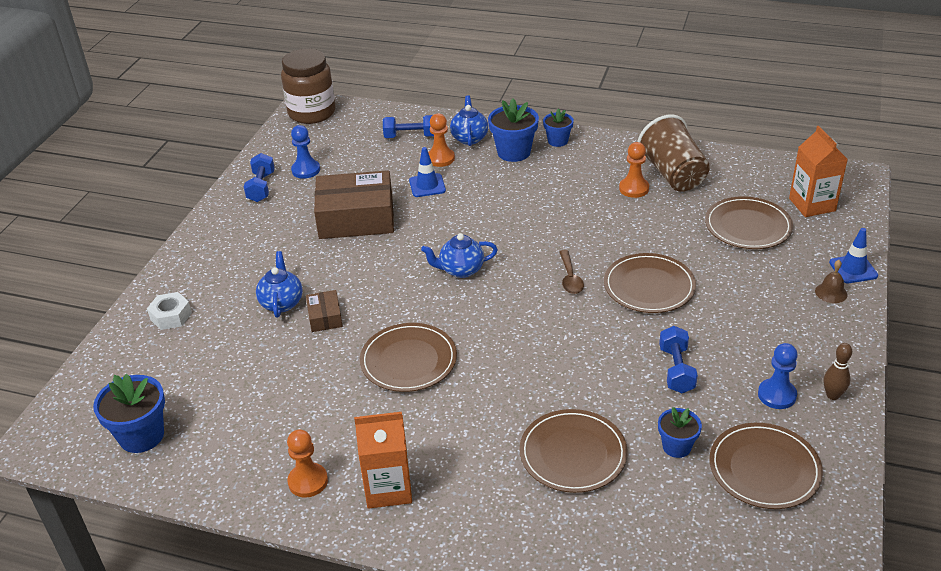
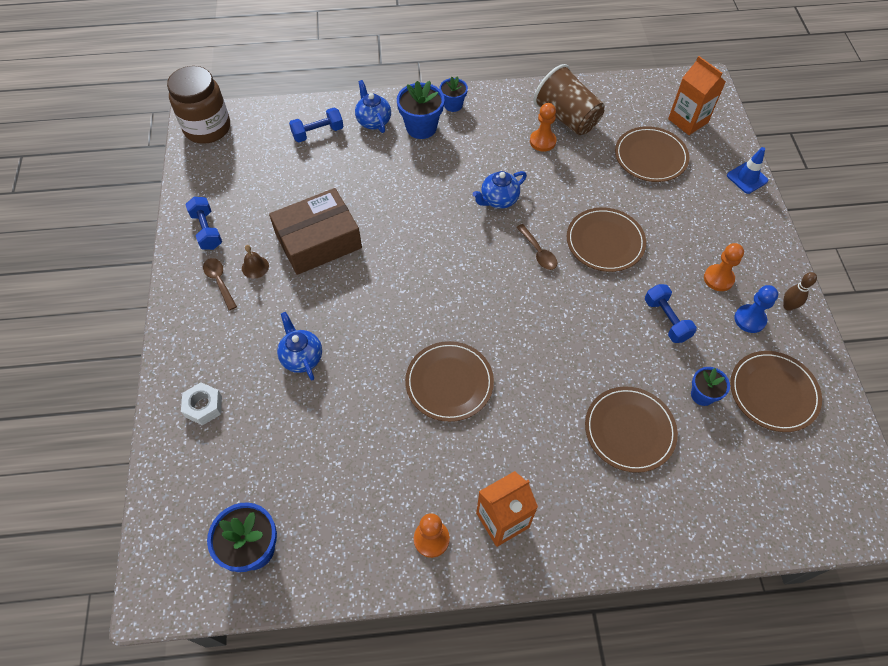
camera: 25 degrees left, 20 degrees up
blue pawn [291,125,320,179] -> none
brown box [306,290,343,332] -> none
blue traffic cone [409,147,446,197] -> none
blue teapot [421,233,498,278] -> blue teapot moved to [473,171,527,209]
orange pawn [428,114,455,167] -> orange pawn moved to [704,243,744,291]
brown bell [815,260,847,303] -> brown bell moved to [242,245,269,279]
none -> brown spoon [203,258,237,310]

